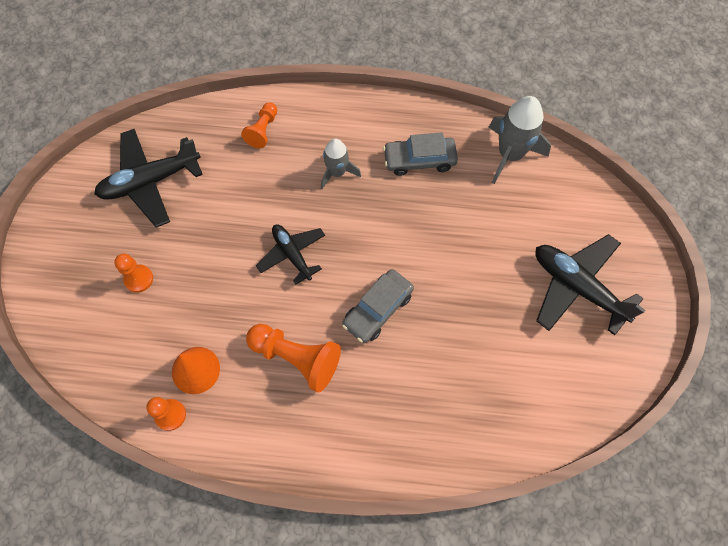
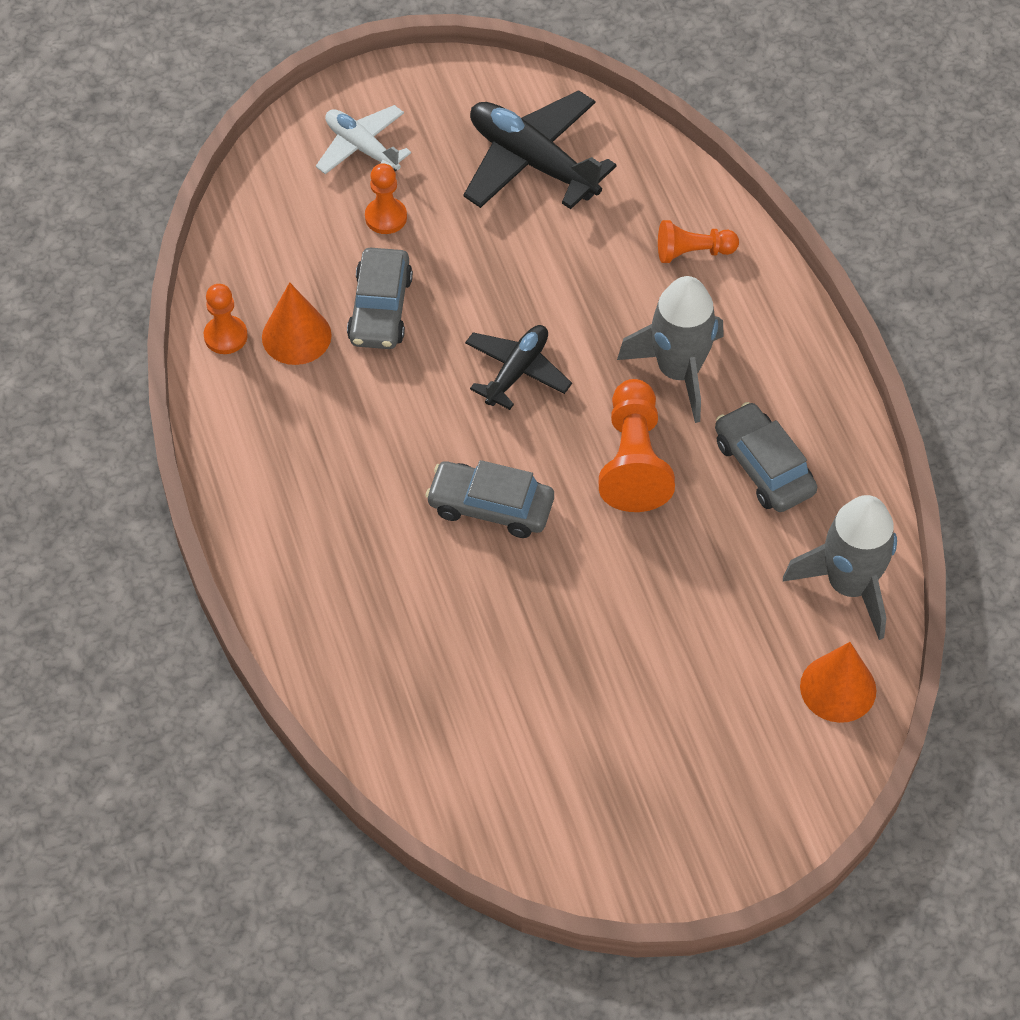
camera: 65 degrees right, 10 degrees down
orange pawn [246,324,341,392] -> orange pawn moved to [599,379,675,512]
grey rocket [321,139,361,189] -> grey rocket [617,276,724,423], size x1.59
black plane [535,234,646,336] -> none
none -> white plane [316,105,411,174]
none -> grey car [347,248,413,349]
none -> orange cone [800,642,876,723]

